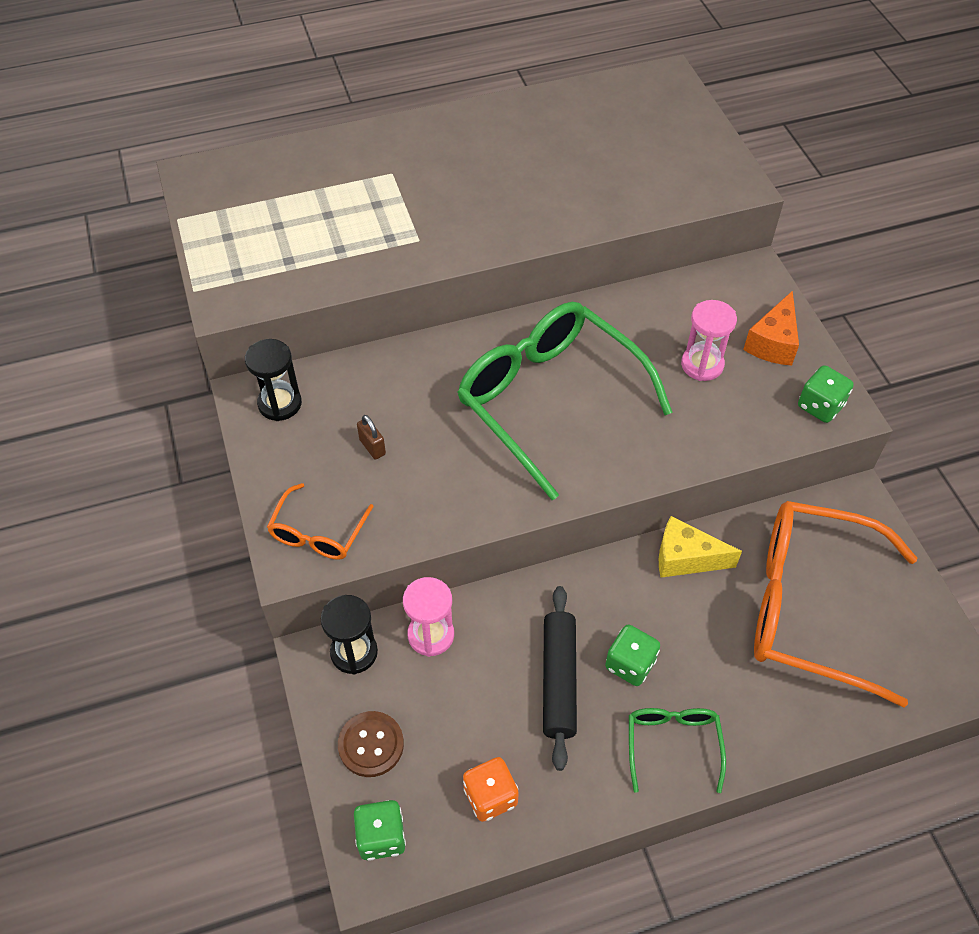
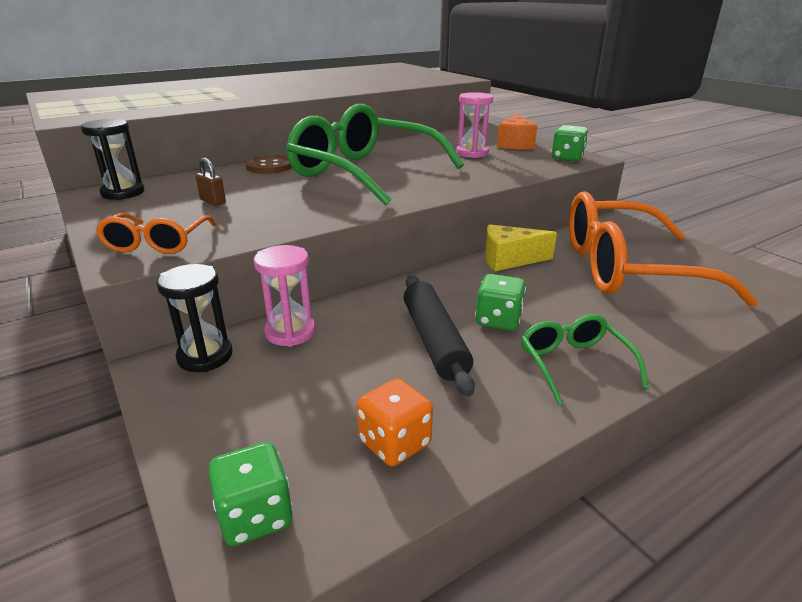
camera: 15 degrees left, 25 degrees down
brown button [338,711,404,777] -> brown button moved to [246,155,292,174]

